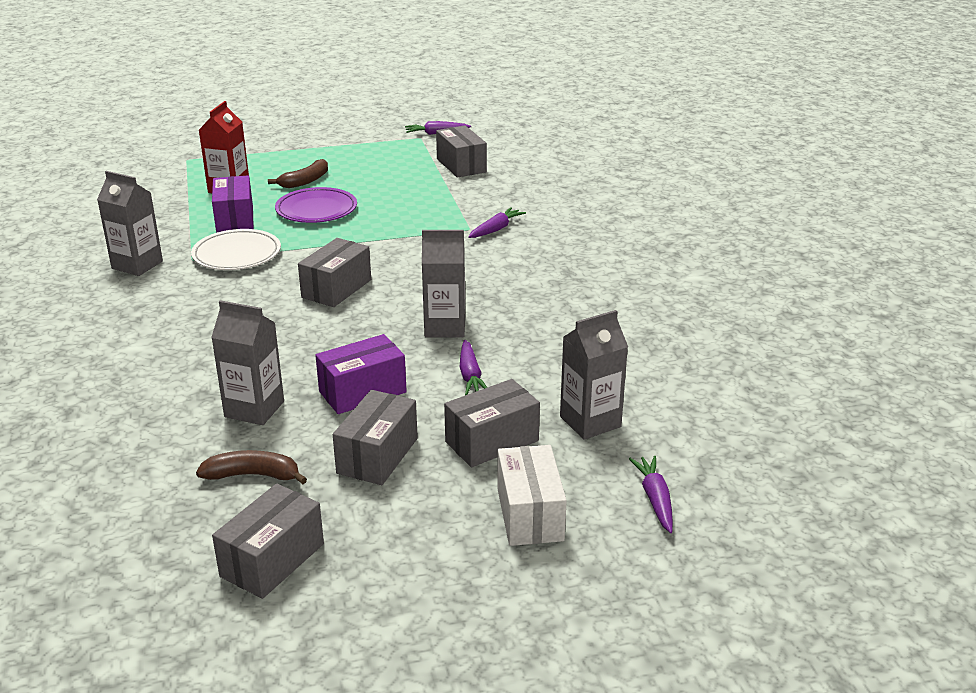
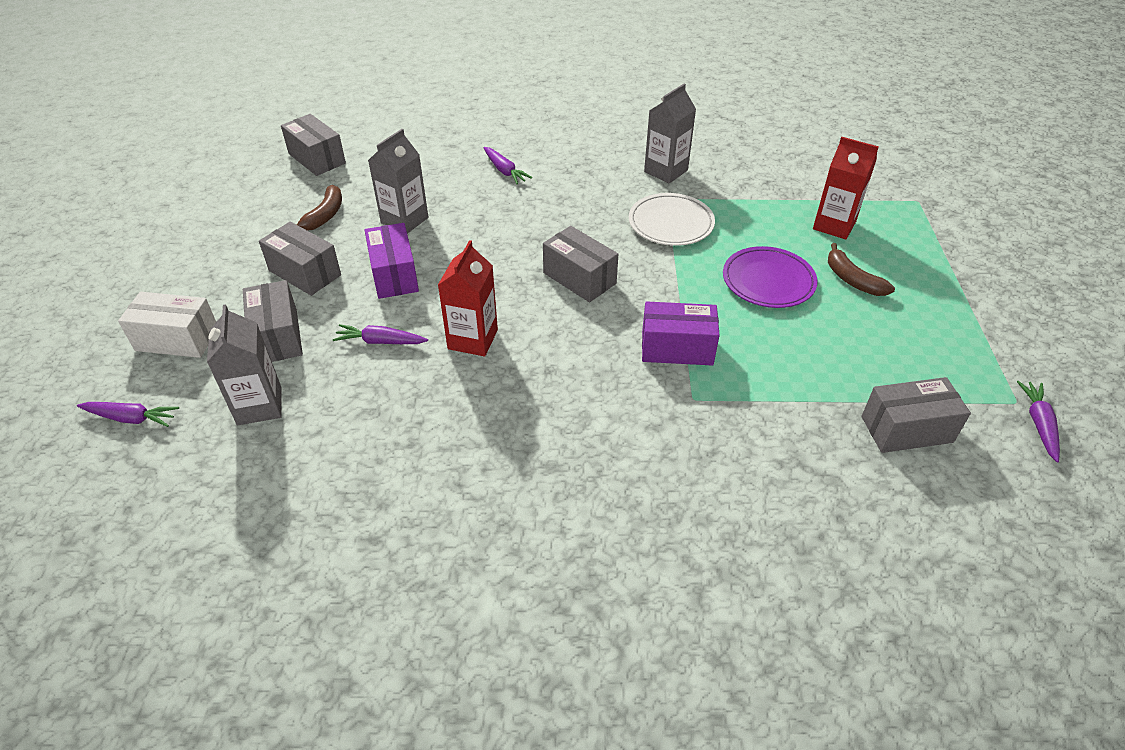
camera: 105 degrees right, 15 degrees up
purple box [212,175,254,233] -> purple box moved to [642,301,720,366]
grey box [212,483,324,599] -> grey box moved to [281,114,346,176]
grey carton [422,230,465,338] -> red carton [438,240,498,356]
purple carrot [468,207,526,238] -> purple carrot moved to [484,147,532,185]

